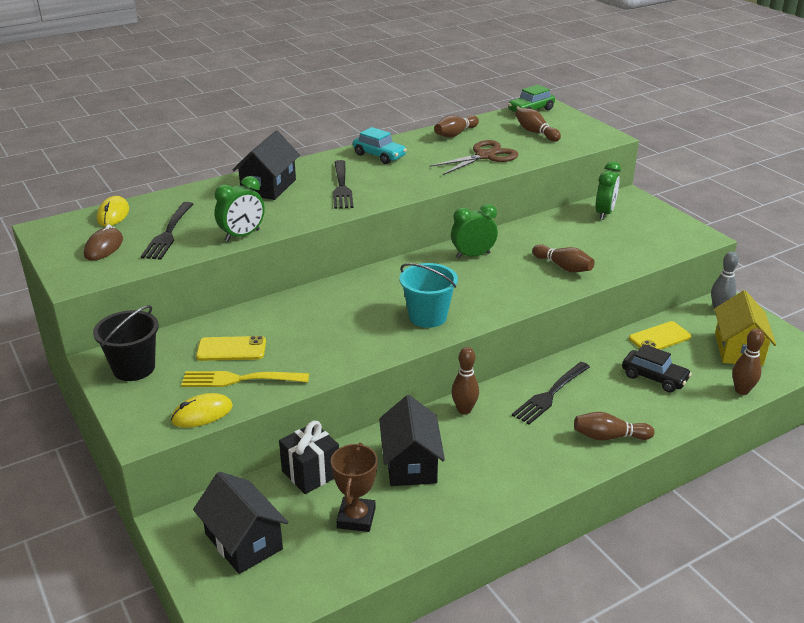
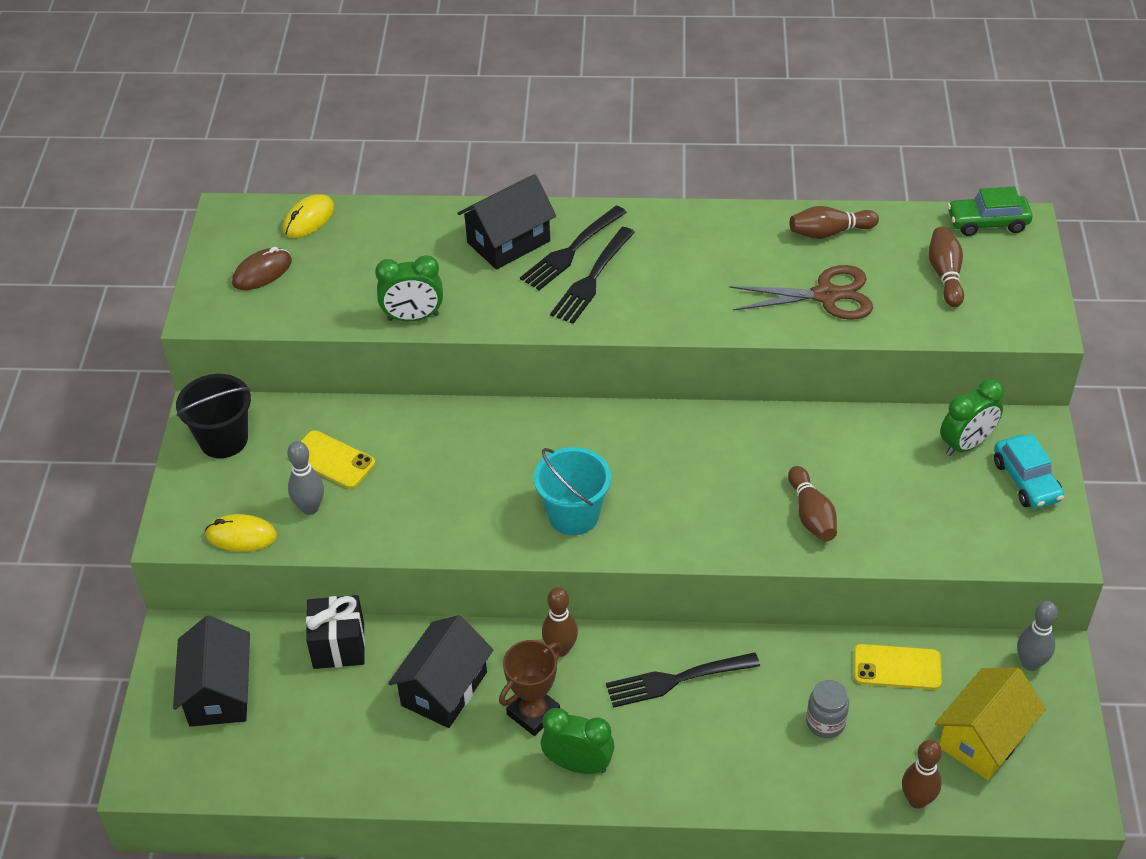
camera: 35 degrees right, 15 degrees up
black fork [141,202,193,260] -> black fork moved to [520,205,627,290]
yellow fork [181,371,309,387] -> grey bowling pin [287,441,324,515]
brown trophy [331,443,378,532] -> brown trophy moved to [499,640,562,736]
turquoise car [353,127,407,164] -> turquoise car moved to [994,434,1064,509]
green clock [451,204,498,259] -> green clock moved to [541,708,615,774]
brown bowling pin [574,412,654,441] -> none
black car [622,344,692,392] -> grey jar [806,680,849,738]

